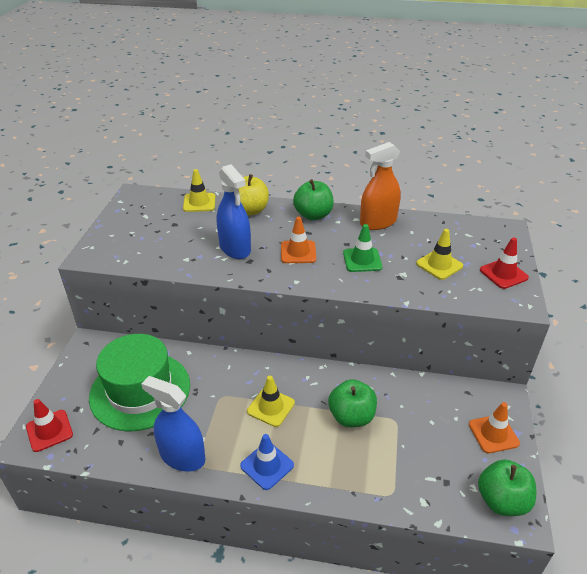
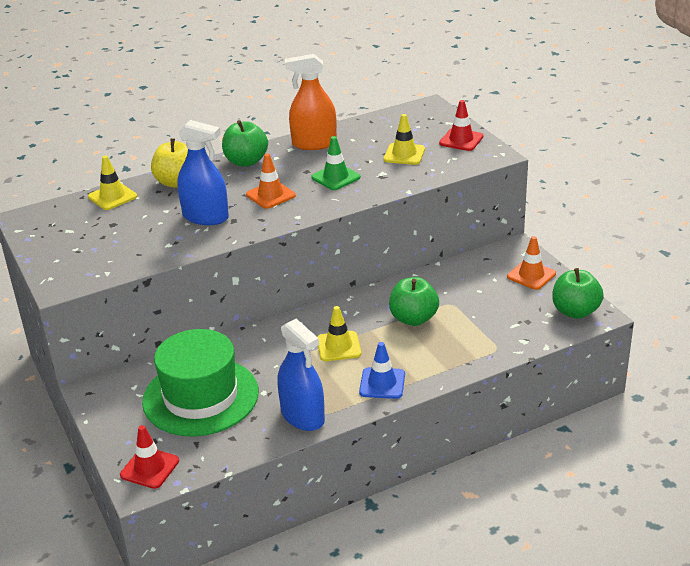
camera: 35 degrees left, 5 degrees down
blue spray bottle [141,376,205,472] -> blue spray bottle turned 120 degrees counterclockwise [277,319,325,431]
orange spray bottle [360,142,401,230] -> orange spray bottle turned 60 degrees clockwise [285,54,337,150]

